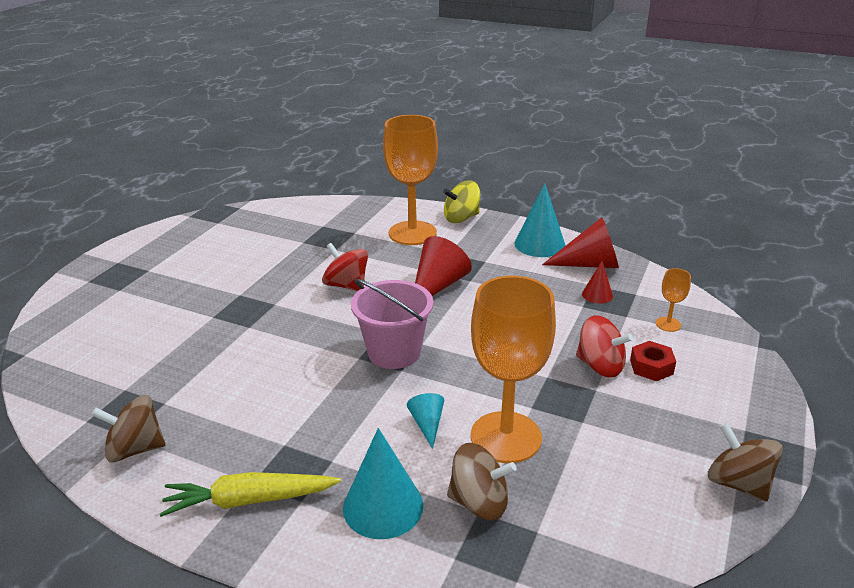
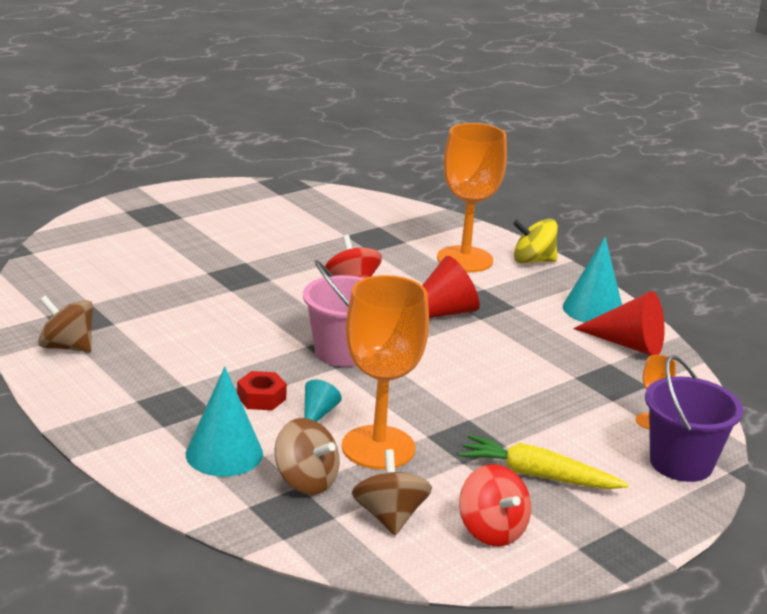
camera: 25 degrees right, 5 degrees down
yellow carrot [160,472,341,517] -> yellow carrot moved to [459,435,629,489]
red spinning top [576,315,633,378] -> red spinning top moved to [459,464,531,546]
red cone [582,261,613,304] -> none
red nut [630,341,676,381] -> red nut moved to [237,371,287,410]
brown spinning top [708,423,783,501] -> brown spinning top moved to [352,449,432,535]
none -> purple bucket [645,355,743,482]

